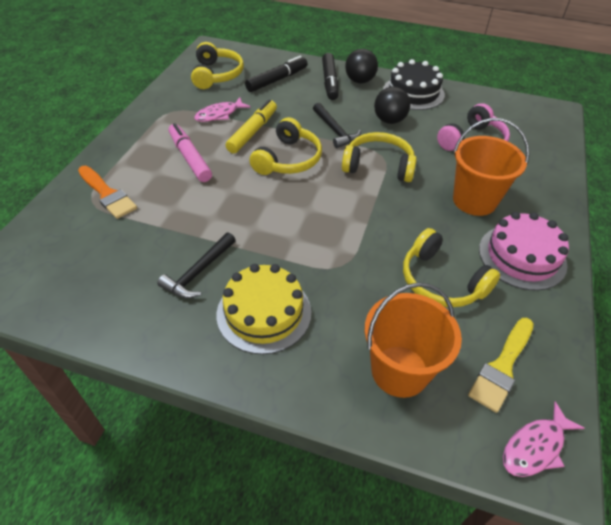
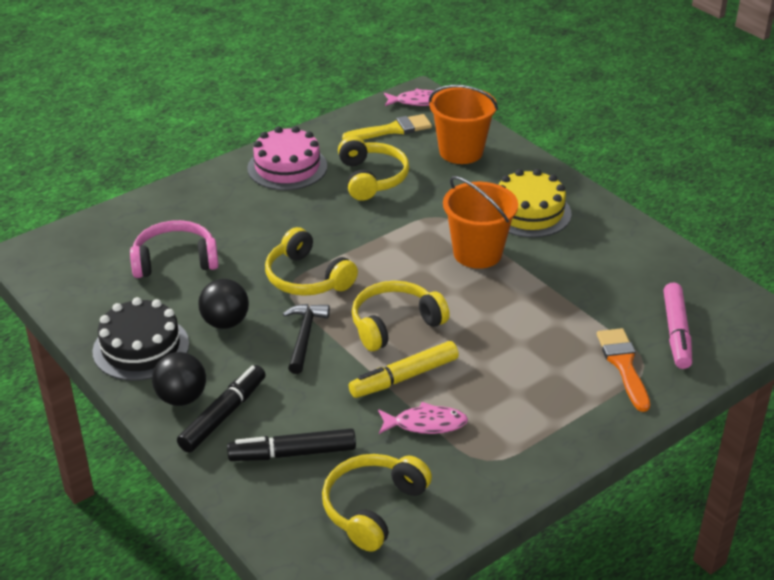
camera: 145 degrees left, 10 degrees down
black hammer [157,232,236,299] -> none
pink marker [169,123,212,182] -> pink marker moved to [663,283,692,369]
orange bucket [453,118,529,216] -> orange bucket moved to [443,176,518,269]

